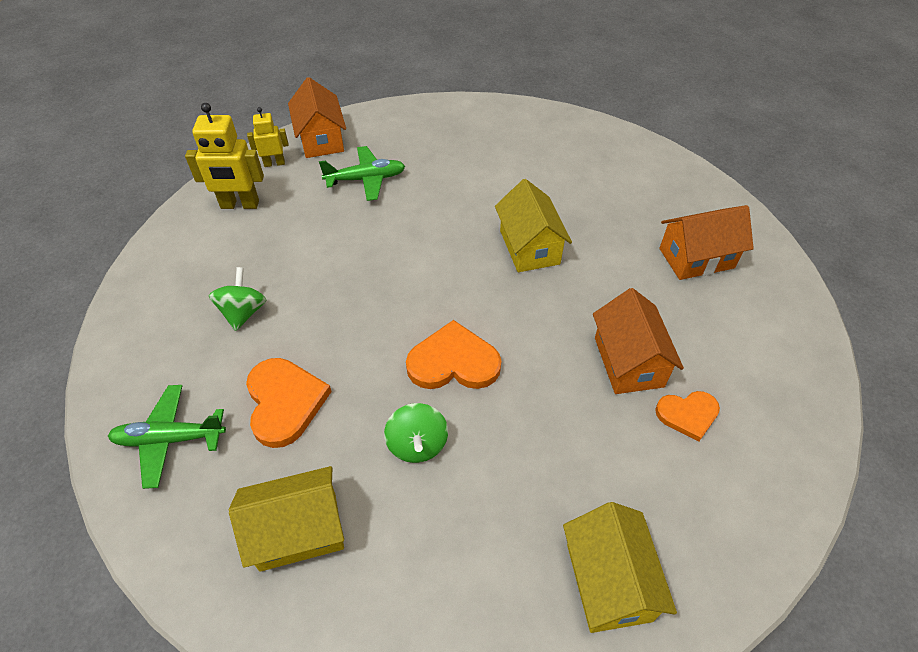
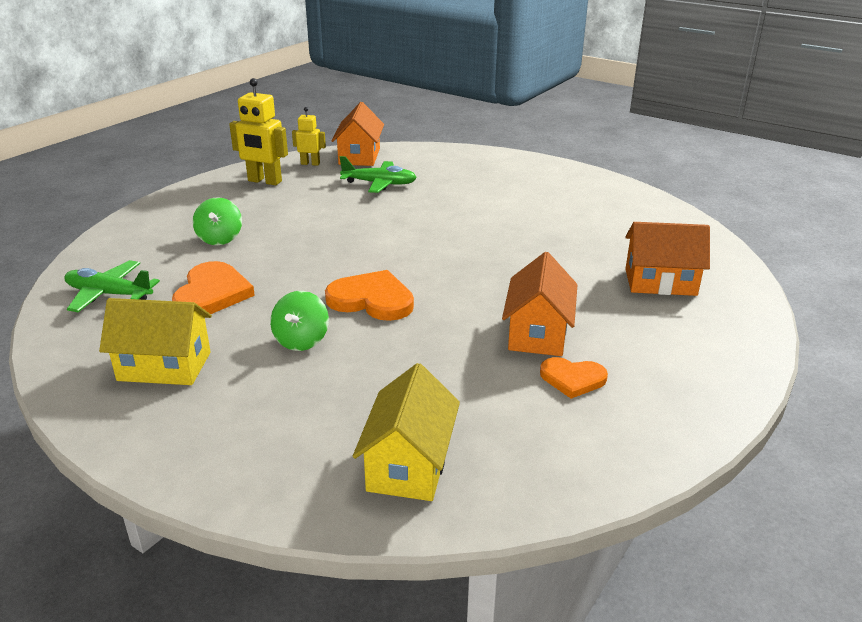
camera: 20 degrees right, 20 degrees down
green spinning top [209,267,266,331] -> green spinning top turned 150 degrees clockwise [193,197,242,245]
yellow house [495,179,572,272] -> none

